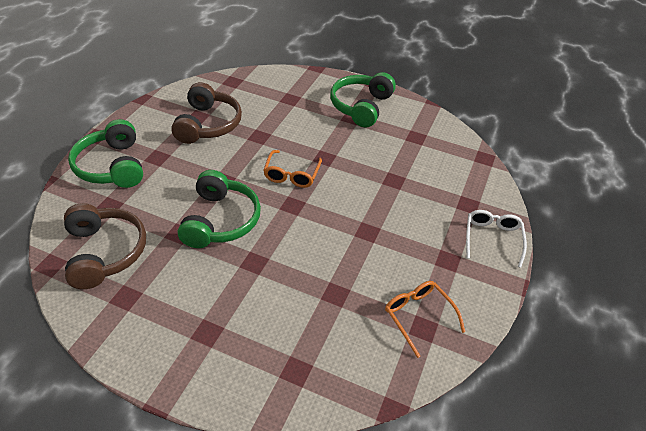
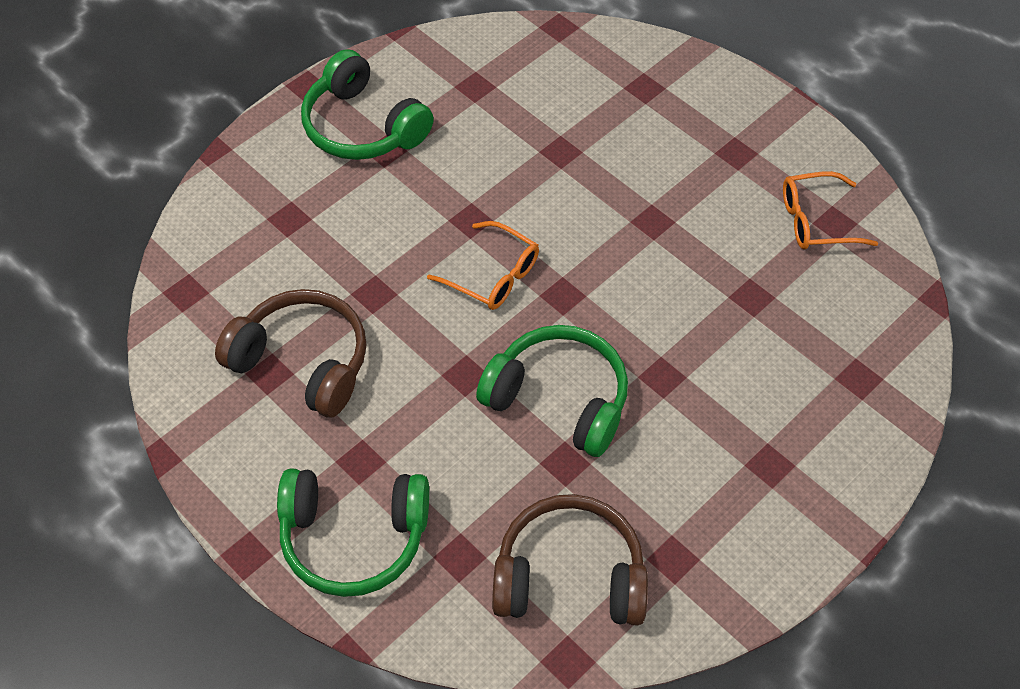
camera: 65 degrees left, 10 degrees up
white glasses [466,210,527,268] -> none

